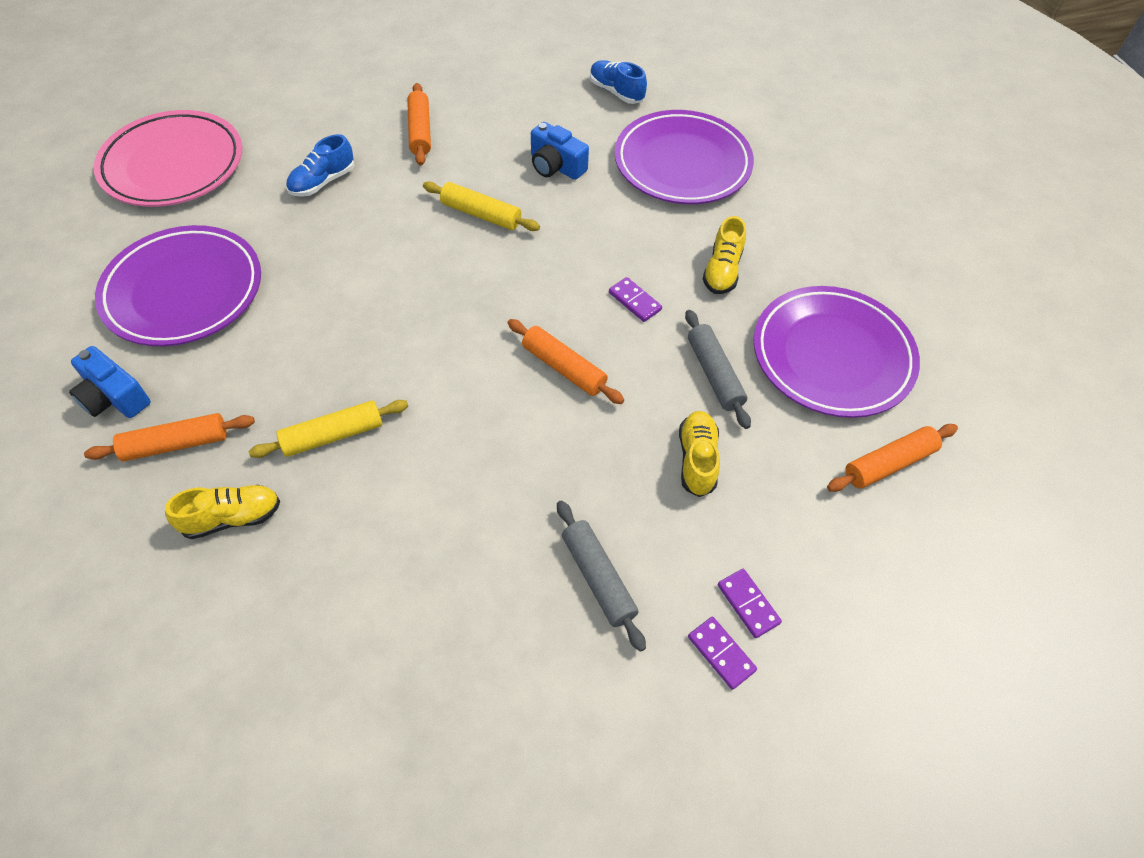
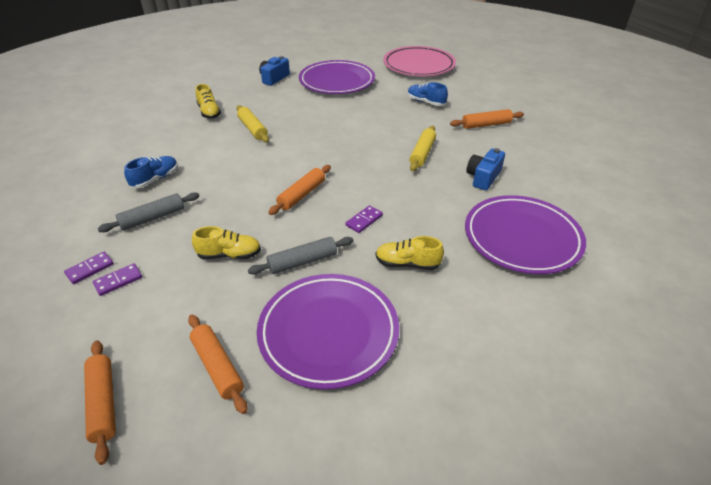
camera: 85 degrees right, 15 degrees down
orange rolling pin [84,413,255,462] -> orange rolling pin moved to [84,340,116,465]
blue shoe [590,60,647,104] -> blue shoe moved to [124,156,178,188]

